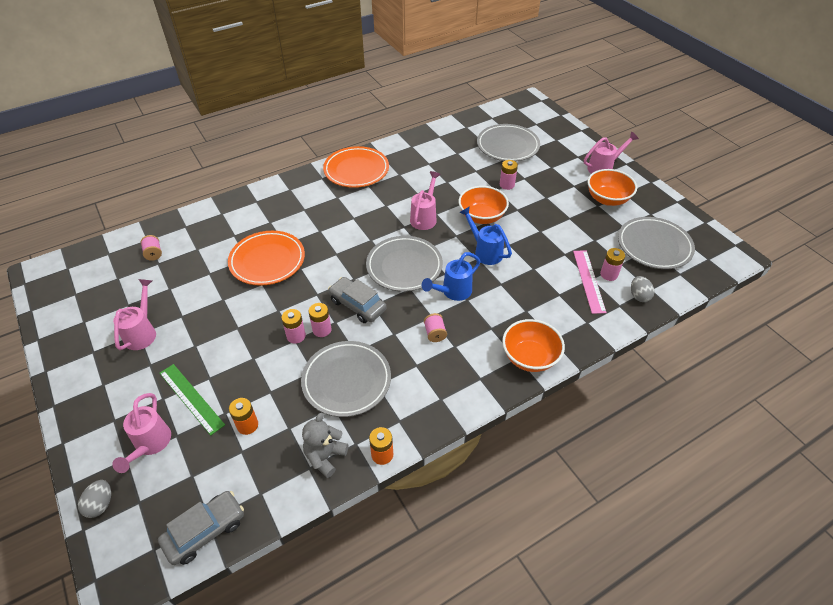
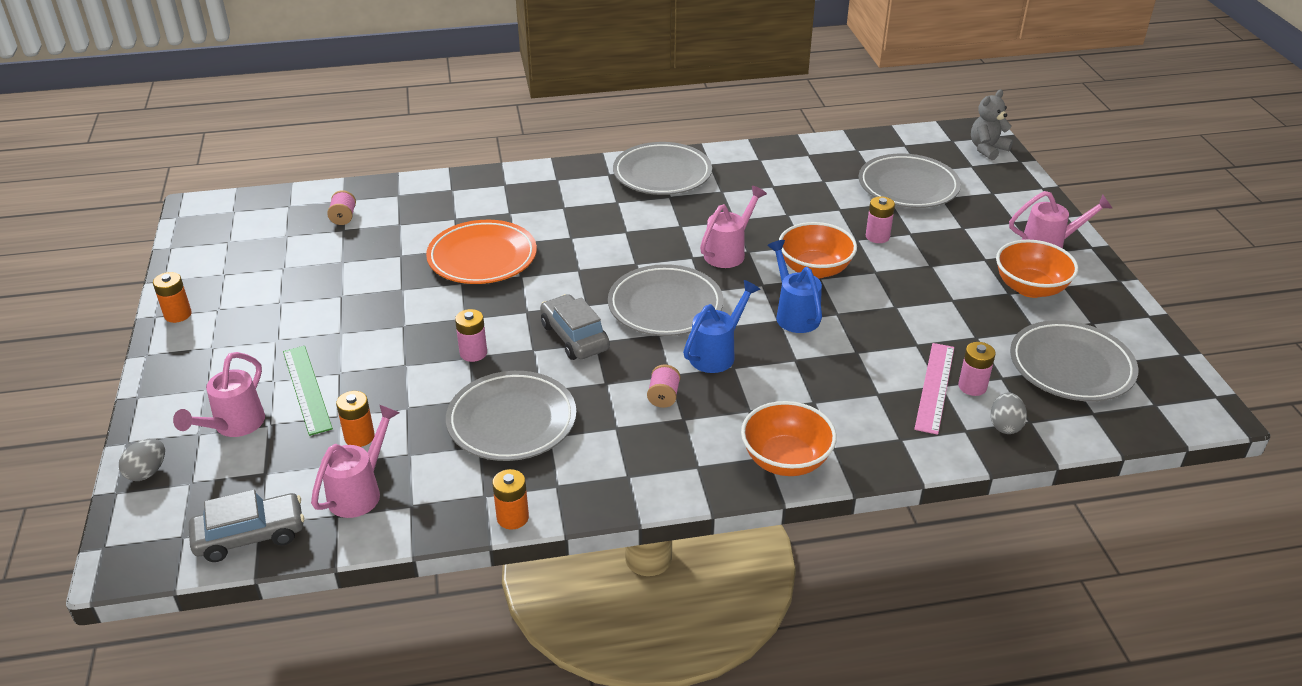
camera: 20 degrees right, 10 degrees down
pink watering can [113,279,156,350] -> pink watering can moved to [311,405,400,518]
grey teddy bear [302,413,348,478] -> grey teddy bear moved to [971,90,1013,160]
pink battery [309,303,331,337] -> none
orange plate [323,146,389,188] -> grey plate [613,142,712,195]
blue watering can [422,252,480,301] -> blue watering can turned 150 degrees clockwise [683,280,761,373]
none -> orange battery [153,272,192,323]

